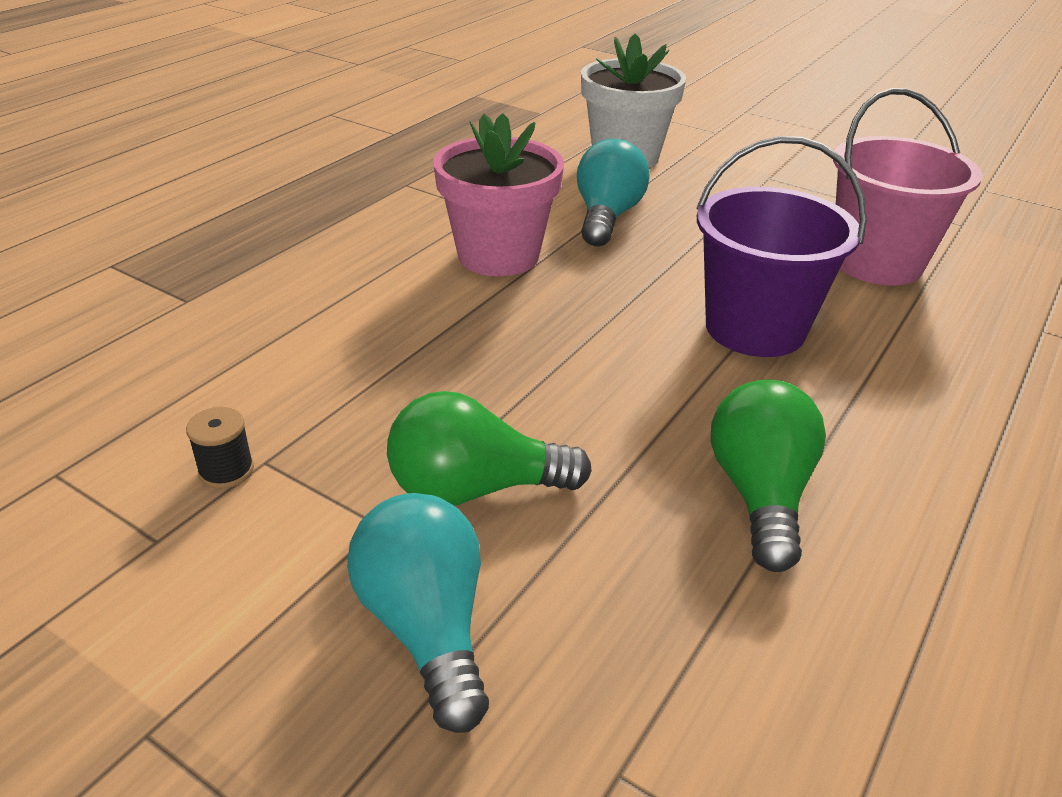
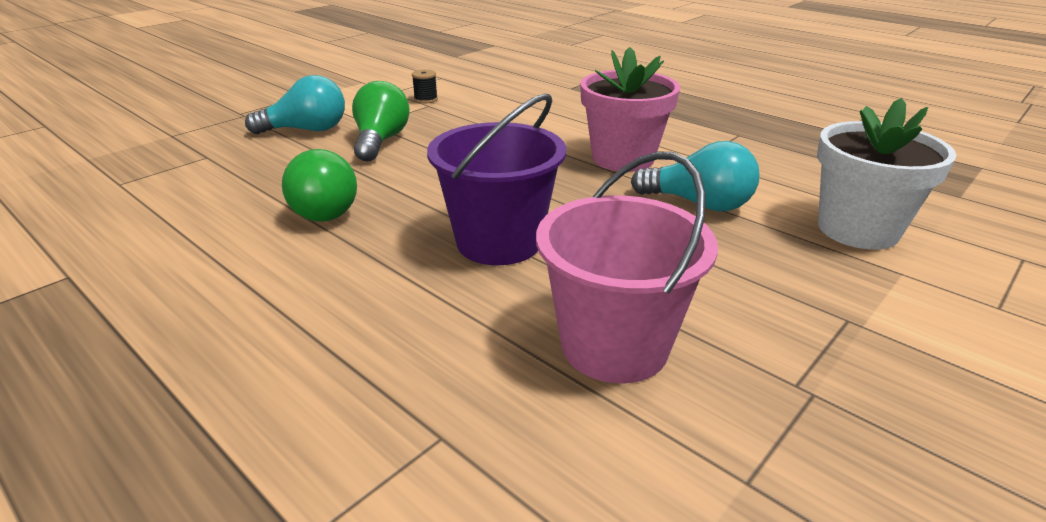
camera: 100 degrees right, 5 degrees down
green light bulb [711,380,826,572] -> green light bulb turned 45 degrees clockwise [282,149,357,222]

